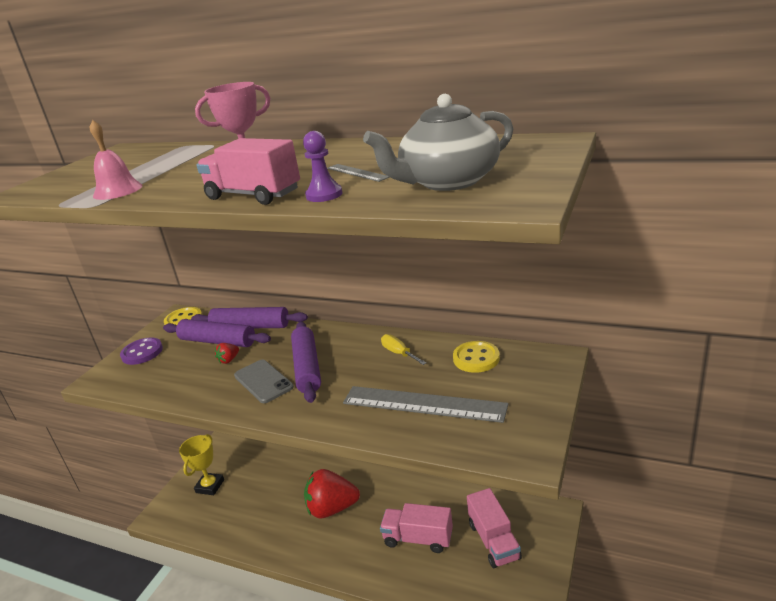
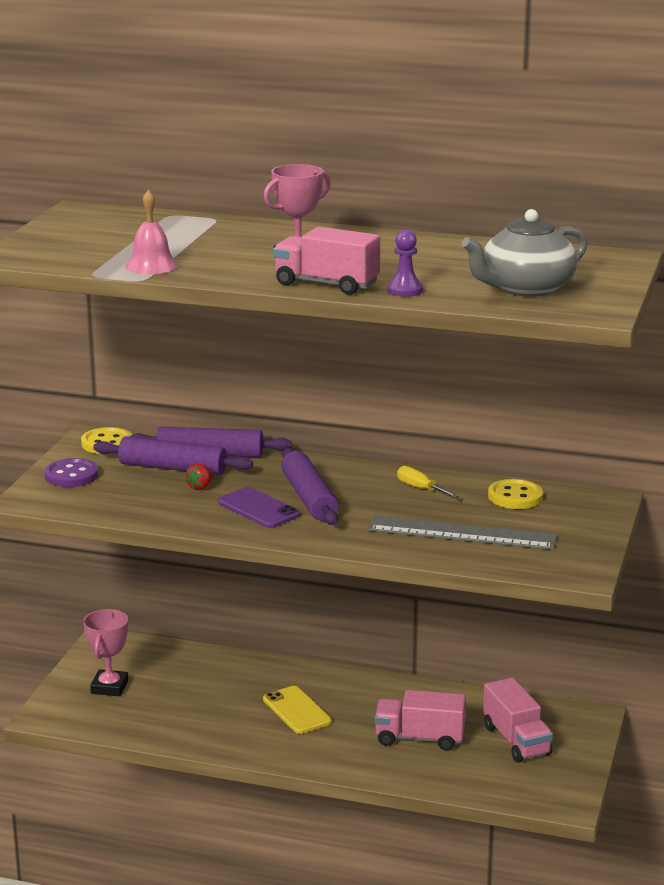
camera: 10 degrees left, 5 degrees down
yellow trophy [179,434,224,495] -> pink trophy [83,609,128,696]
grey phone [234,360,294,403] -> purple phone [218,487,300,528]
red strawberry [304,469,360,518] -> yellow phone [263,686,332,734]
grey ruler [327,164,390,182] -> none

